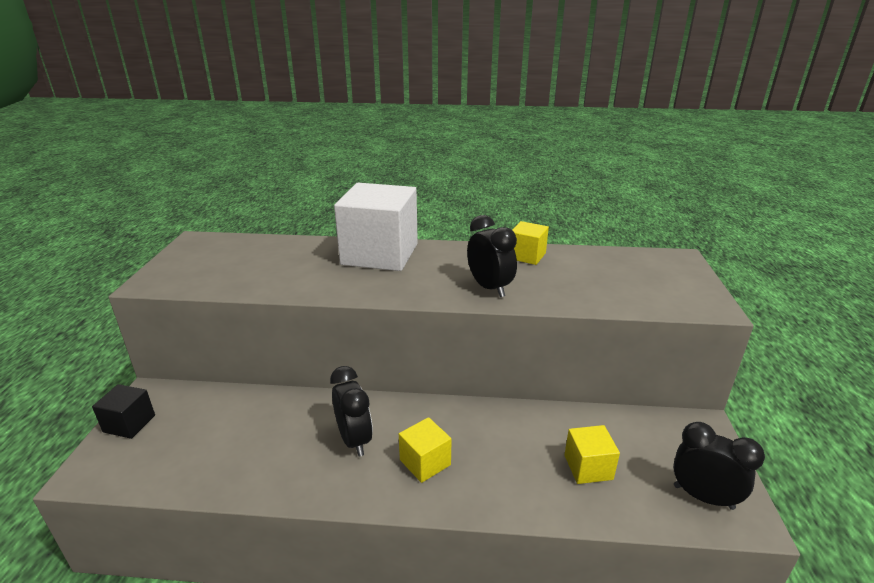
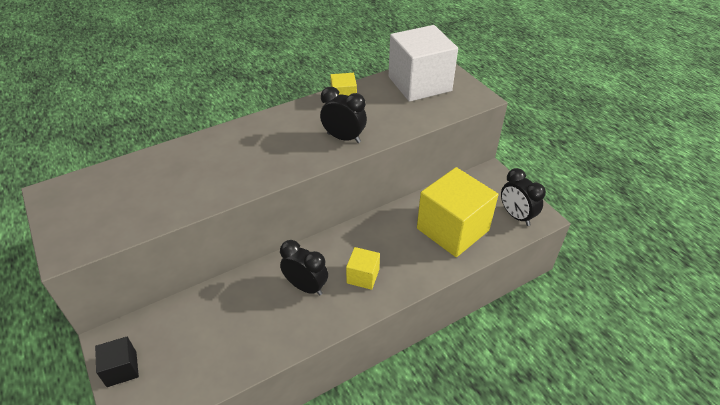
camera: 35 degrees left, 15 degrees up
white cube [334,183,418,271] -> white cube moved to [388,25,458,102]
yellow cube [564,425,620,484] -> yellow cube [417,167,498,257], size x2.12
black clock [673,422,765,510] -> black clock turned 120 degrees counterclockwise [501,168,546,226]

